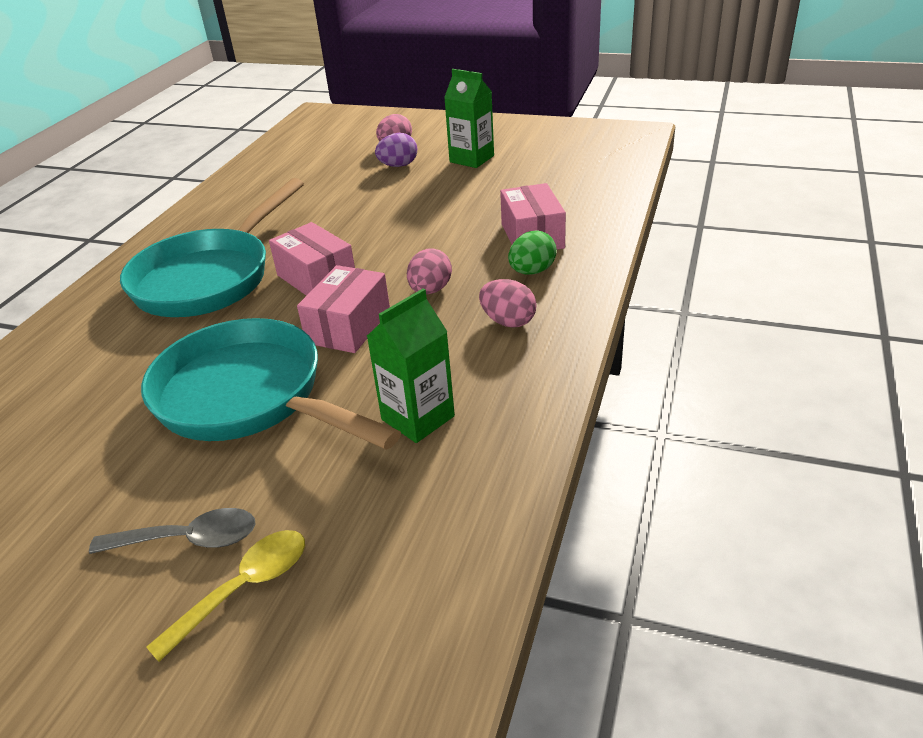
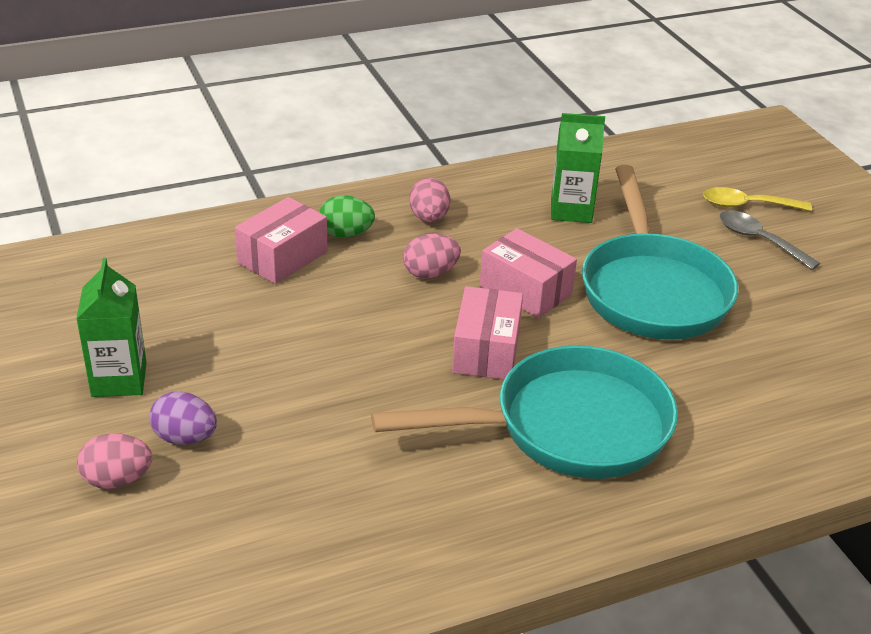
camera: 135 degrees left, 0 degrees up
pink box [297,265,390,353] -> pink box turned 60 degrees clockwise [480,228,577,318]

